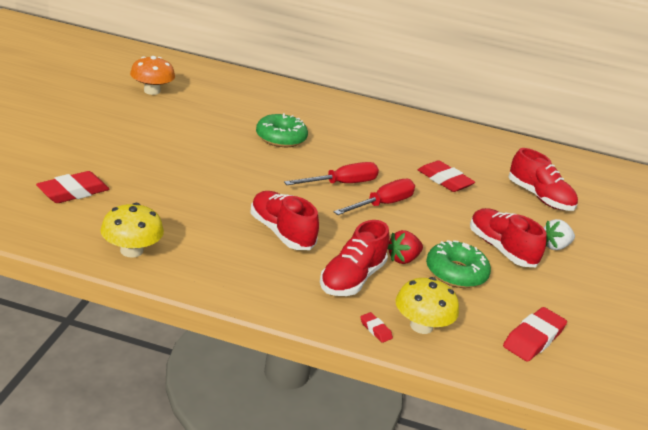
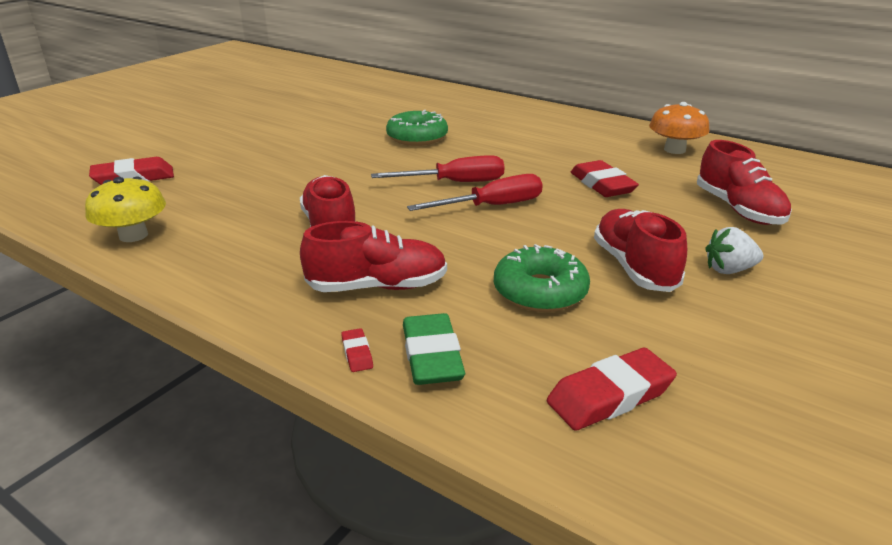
camera: 25 degrees right, 0 degrees up
orange mushroom [130,56,175,95] -> orange mushroom moved to [649,102,710,154]
red shoe [320,220,389,296] -> red shoe turned 150 degrees counterclockwise [300,221,447,292]
red strawberry [388,230,423,264] -> none
yellow mushroom [396,277,459,334] -> green eraser [403,313,465,385]

